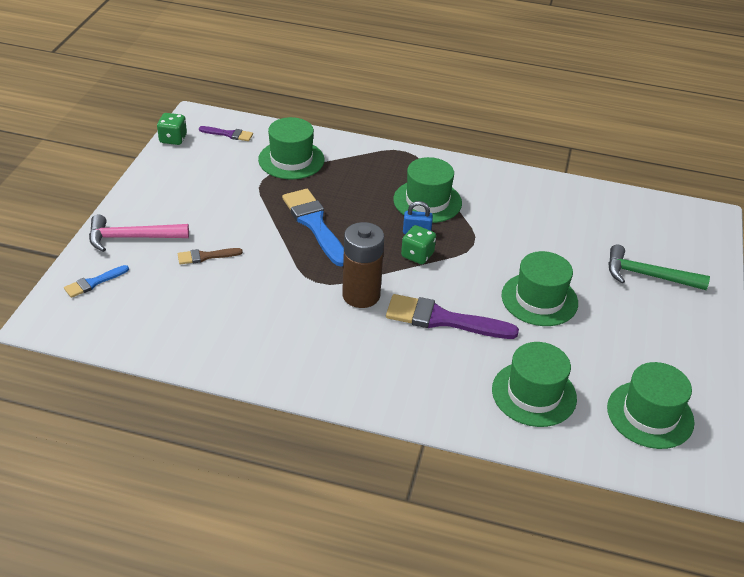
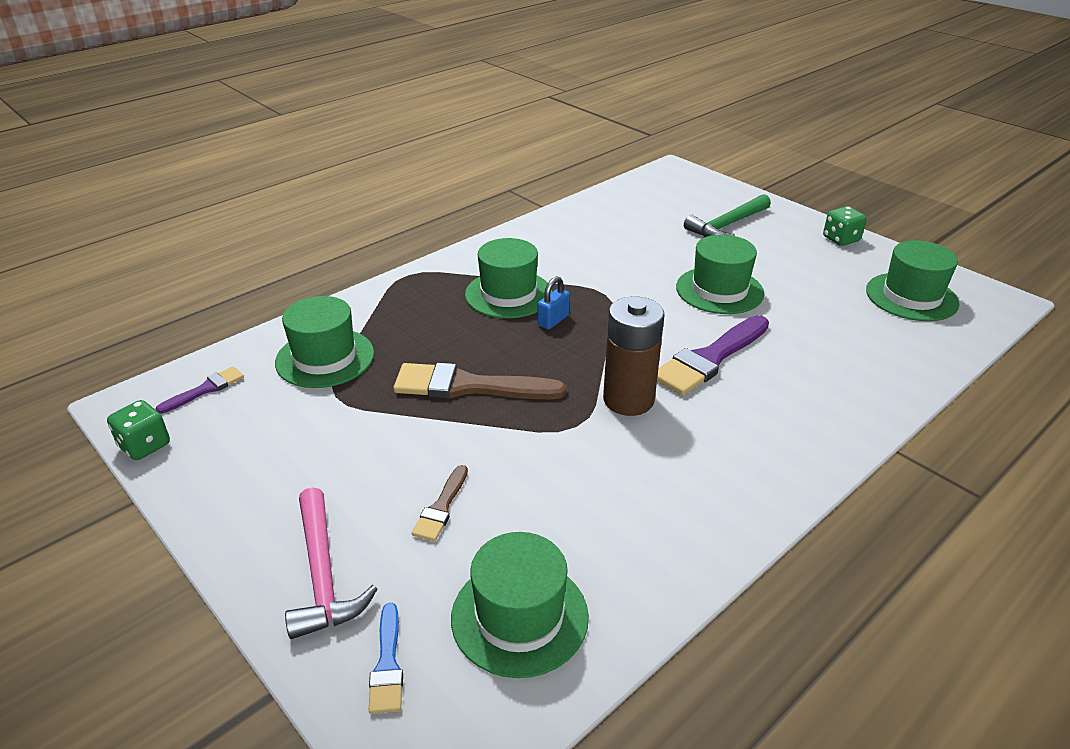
camera: 55 degrees left, 5 degrees down
pink hammer [89,215,189,252] -> pink hammer turned 45 degrees counterclockwise [285,487,378,639]
blue brush [282,189,344,267] -> brown brush [393,363,566,399]
green dice [401,225,436,264] -> green dice moved to [823,206,867,246]
green hat [492,342,577,427] -> green hat moved to [451,532,589,678]

